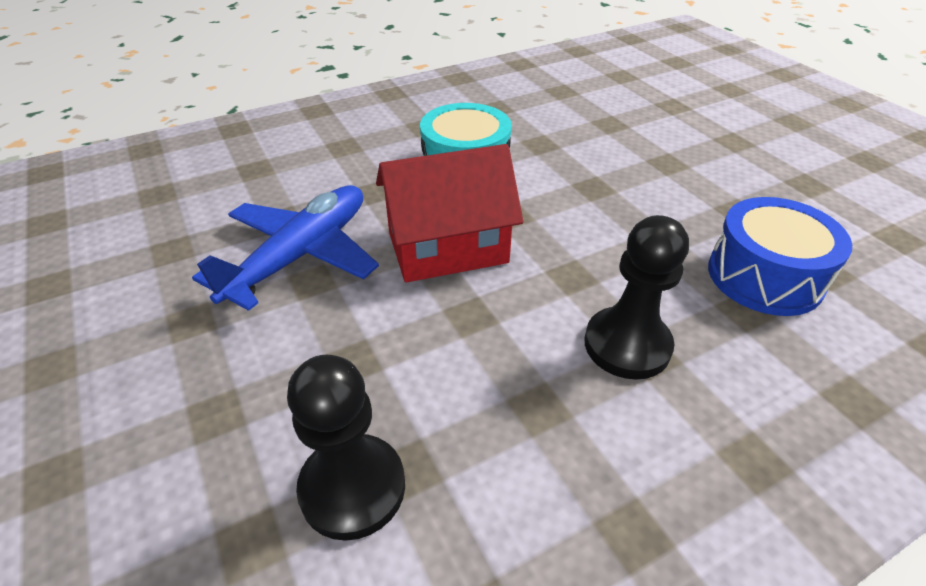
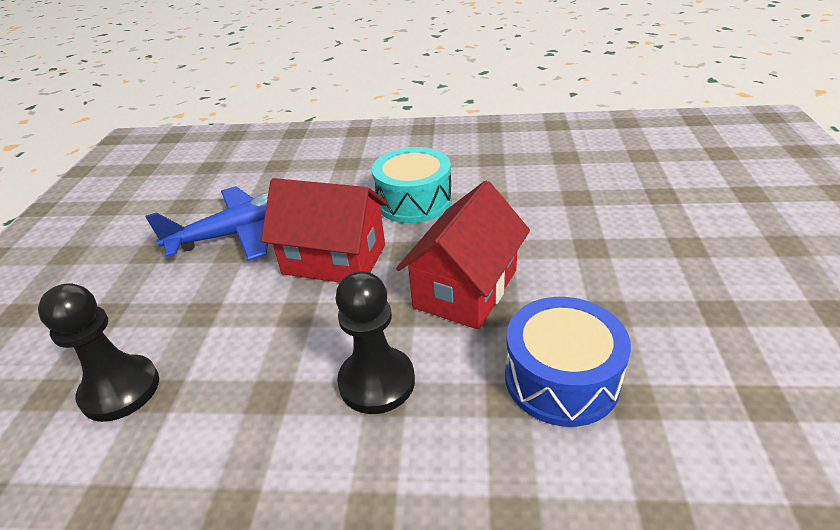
camera: 35 degrees right, 5 degrees down
none -> red house [396,181,530,330]

